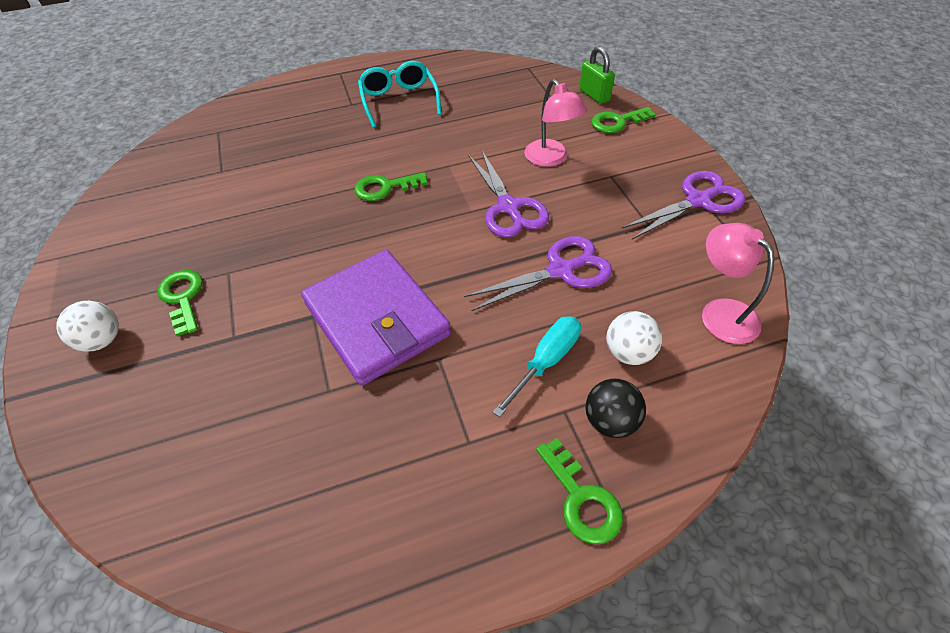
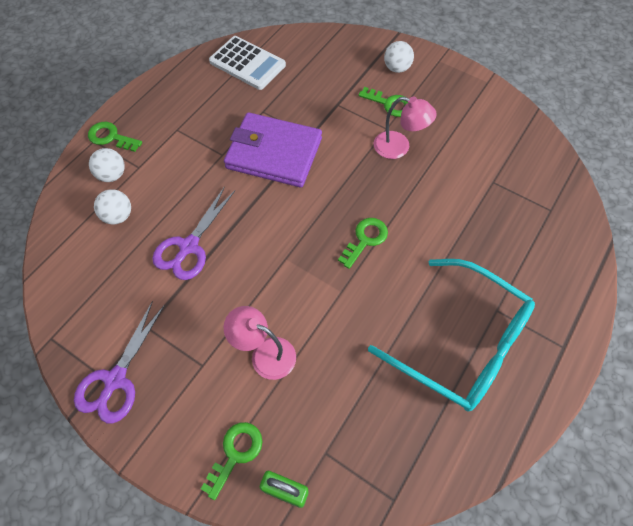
camera: 140 degrees right, 10 degrees up
turquoise glasses [358,61,441,128] -> turquoise glasses [368,259,535,412], size x1.64
purple scissors [469,151,549,238] -> none
turquoise screwdriver [493,316,581,417] -> none
black ball [586,379,646,438] -> white ball [89,148,125,182]
pink lamp [702,223,774,344] -> pink lamp moved to [374,96,437,159]
none -> white calculator [209,36,286,90]

